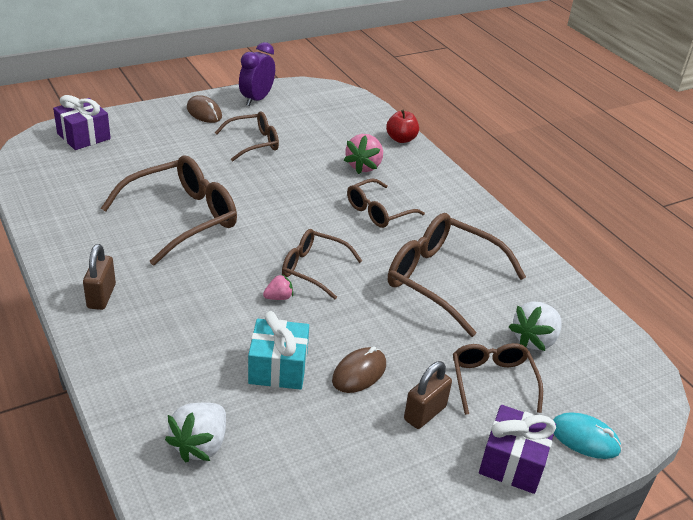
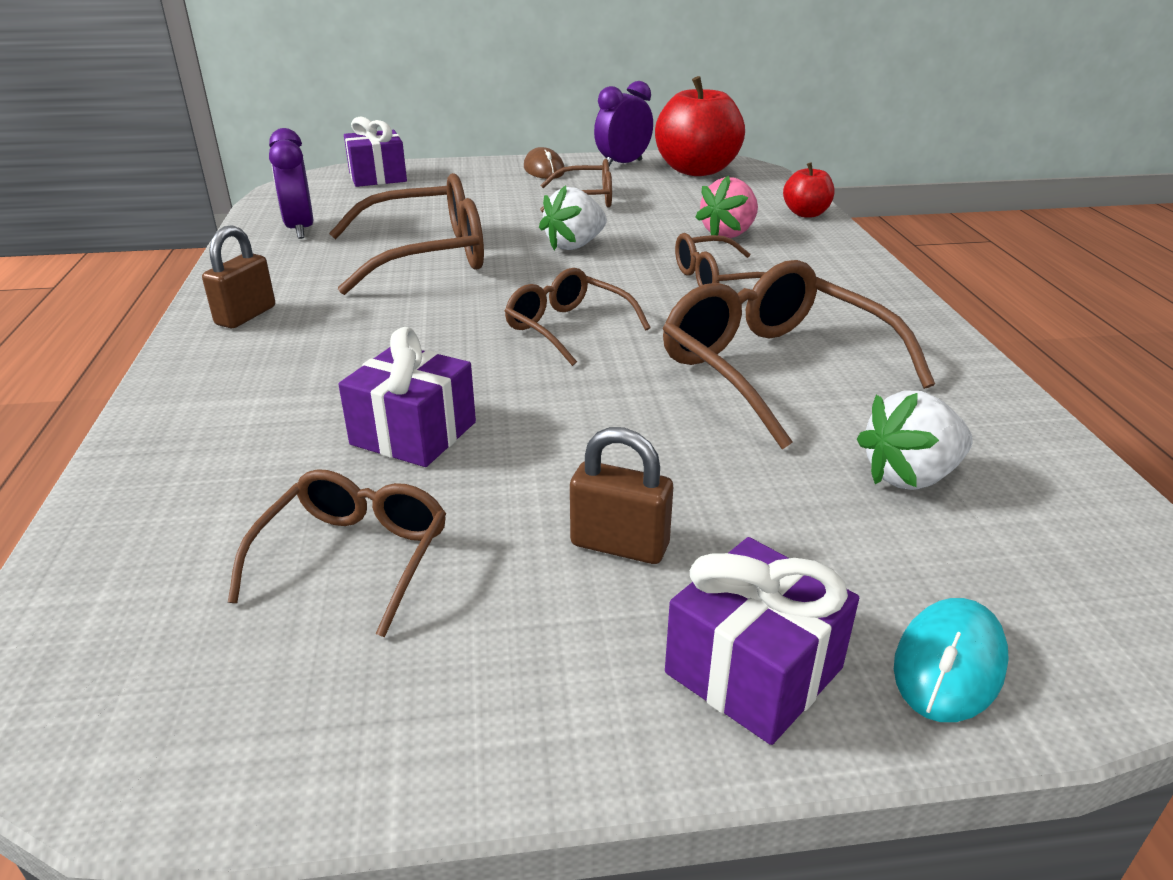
camera: 25 degrees right, 5 degrees down
white strawberry [165,402,226,463] -> white strawberry moved to [539,185,607,250]
turquoise gift [248,311,309,390] -> purple gift [338,327,476,467]
pink strawberry [263,274,293,300] -> none
brown mouse [332,346,386,393] -> none
brown padlock [404,361,452,429] -> brown padlock turned 45 degrees clockwise [570,427,673,564]
brown glasses [453,343,543,415] -> brown glasses moved to [228,469,446,637]
turquoise mouse [553,412,622,459] -> turquoise mouse turned 75 degrees clockwise [894,598,1009,722]
none -> purple clock [269,128,313,239]
none -> red apple [655,76,745,176]

